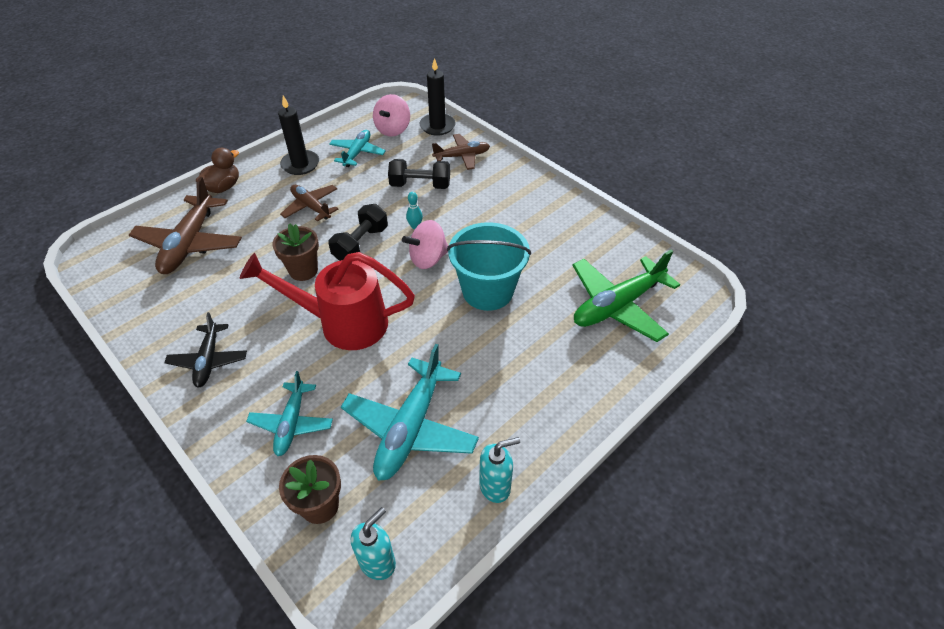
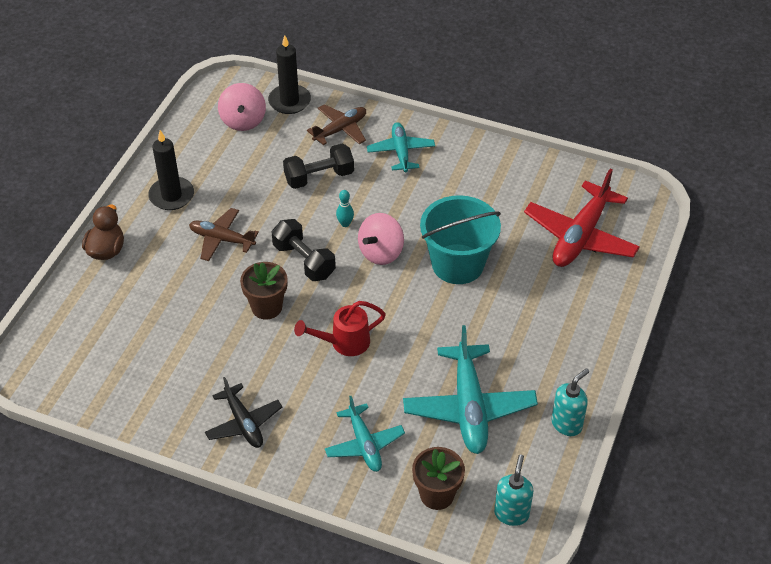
camera: 25 degrees left, 0 degrees up
brown plane [129,177,242,274] -> none
red watering can [240,252,415,350] -> red watering can [294,301,386,356], size x0.57
black dumbbell [328,204,388,261] -> black dumbbell turned 45 degrees counterclockwise [271,219,336,281]
turquoise plane [329,130,386,167] -> turquoise plane moved to [367,122,435,172]
green plane [572,250,680,342] -> red plane [524,169,640,267]

